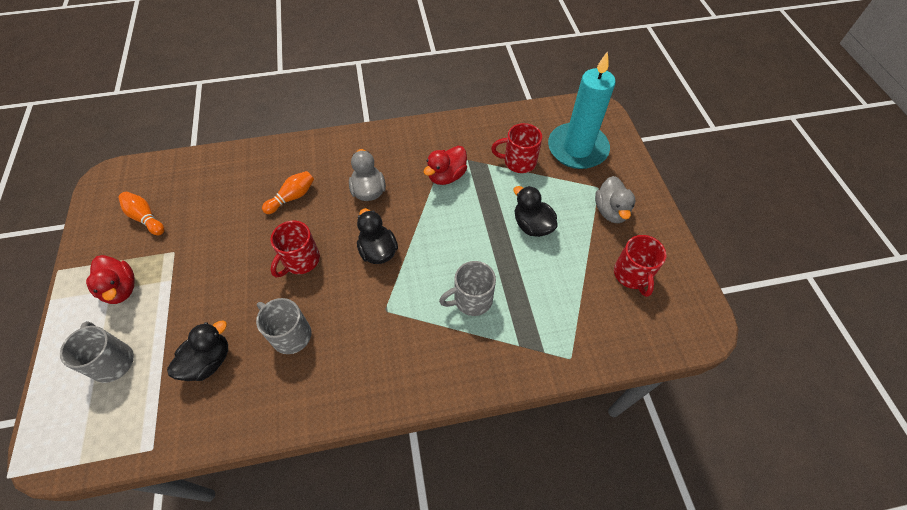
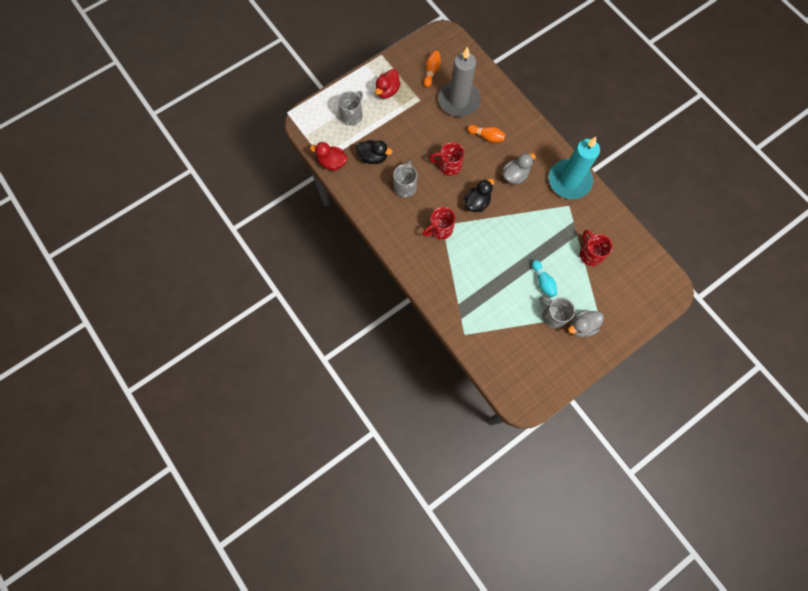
camera: 65 degrees right, 15 degrees up
red duck [423,146,467,185] -> red duck moved to [310,142,348,171]
grey mug [439,261,496,316] -> grey mug moved to [539,297,575,328]
black duck [513,186,558,237] -> turquoise bowling pin [532,260,557,298]
turquoise candle [548,51,616,169] -> turquoise candle moved to [549,137,600,199]
red mug [614,235,666,297] -> red mug moved to [423,207,455,240]
none -> grey candle [438,46,481,117]

